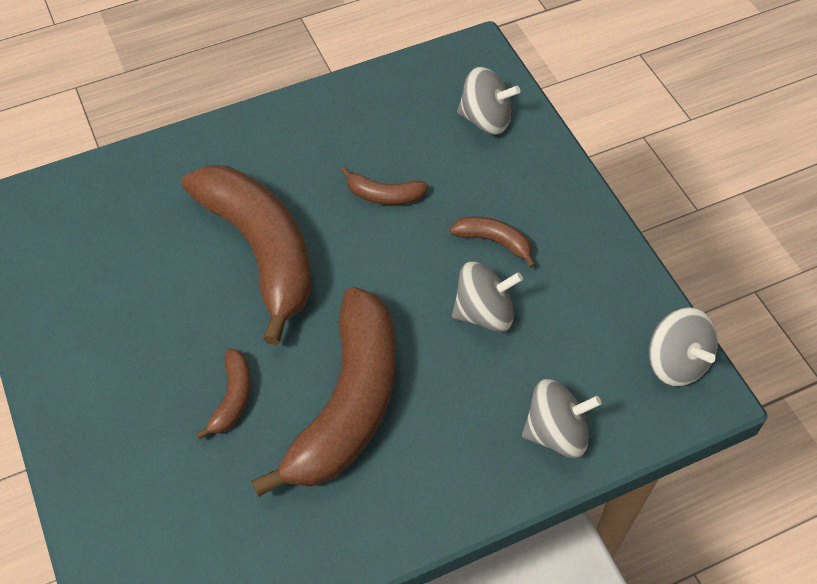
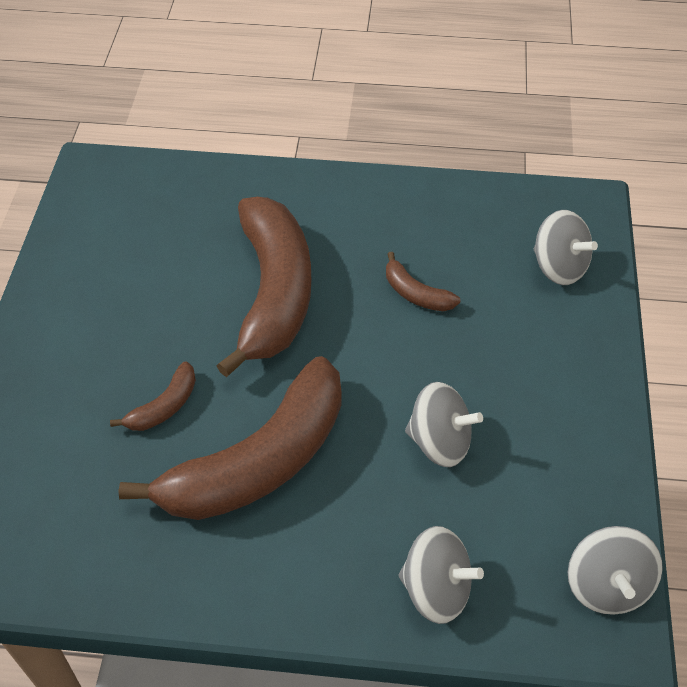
camera: 30 degrees right, 5 degrees down
brown banana [450,216,536,268] -> none

